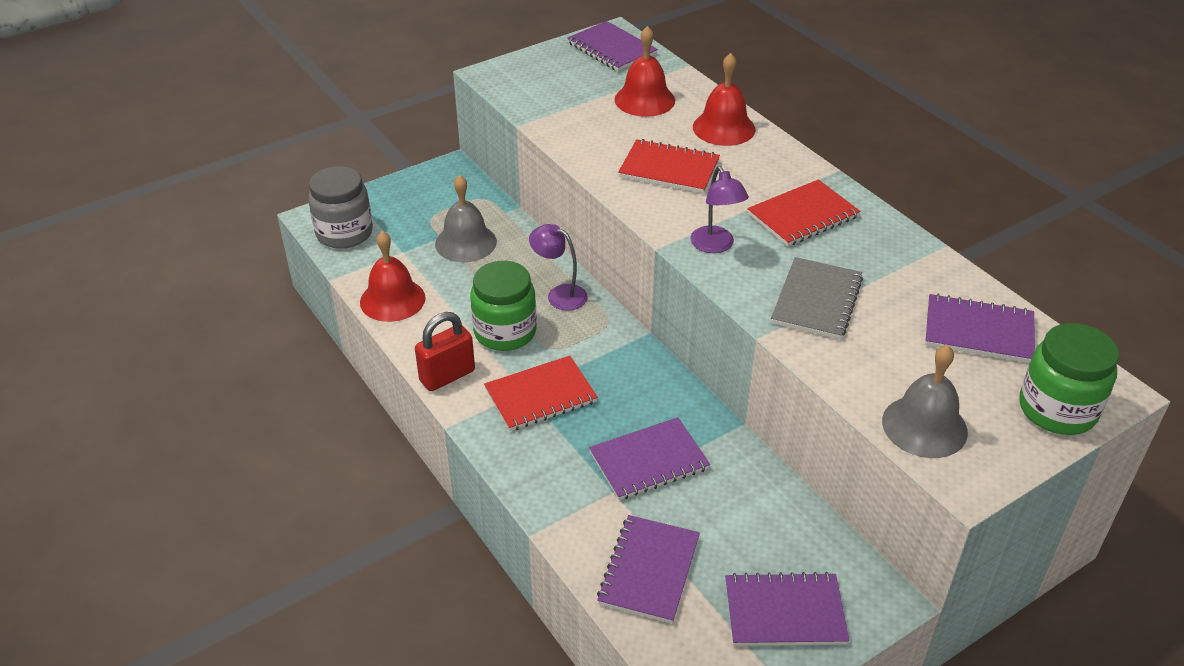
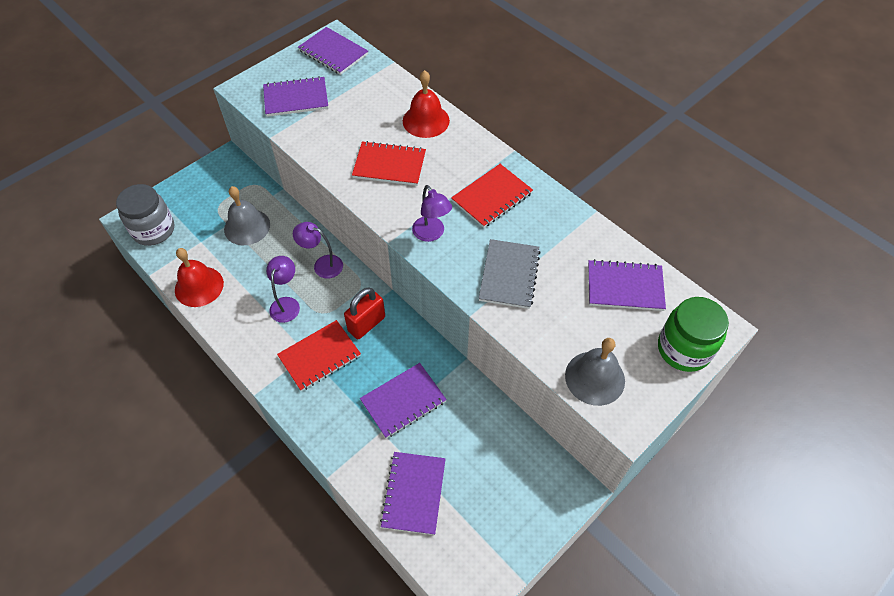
camera: 10 degrees left, 15 degrees up
red padlock [415,312,475,391] -> red padlock moved to [344,288,385,339]
green jar [470,261,537,351] -> purple lamp [266,256,300,323]
red bell [615,26,675,117] -> none
purple notebook [725,572,849,646] -> purple notebook moved to [263,76,328,117]

